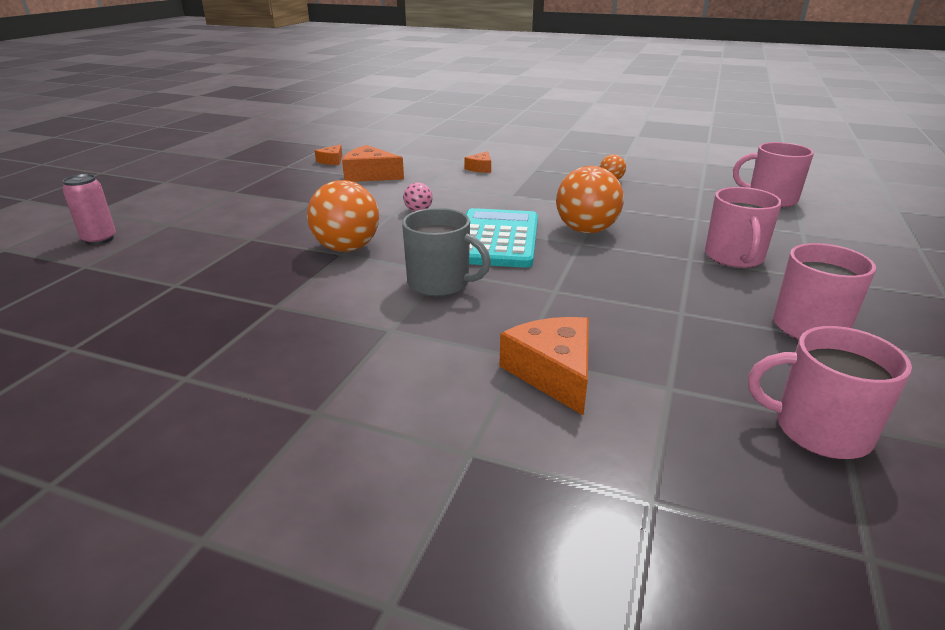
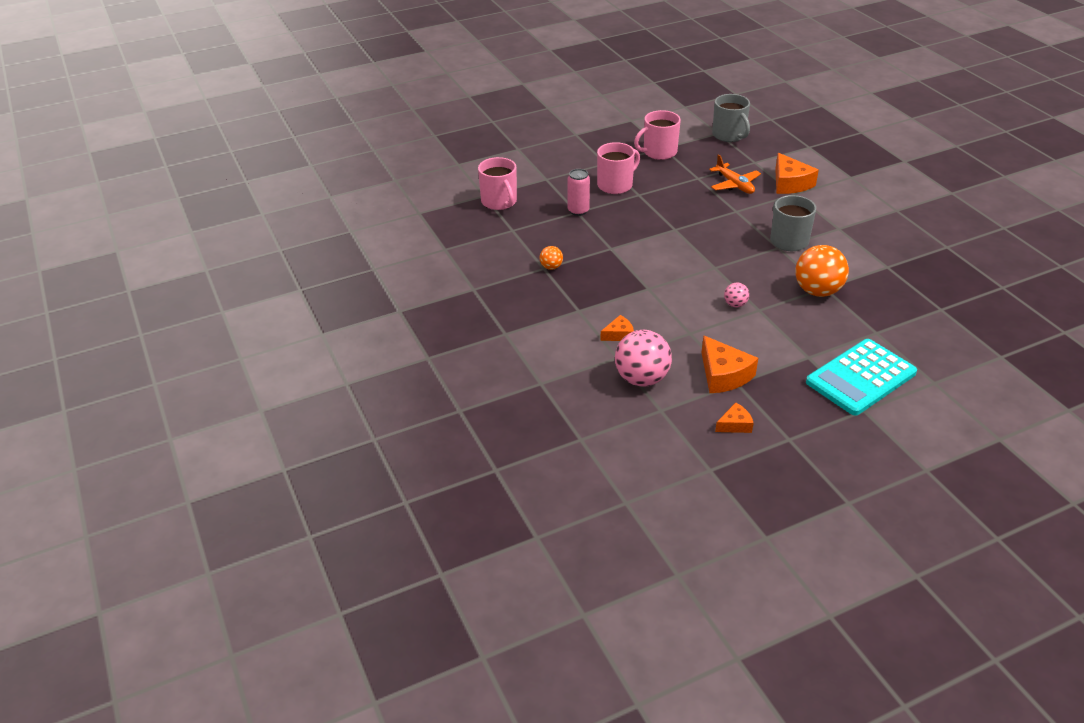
camera: 135 degrees left, 10 degrees up
pink can [63,174,116,245] -> pink can moved to [567,169,590,216]
turquoise calculator [466,208,538,268] -> turquoise calculator moved to [806,339,917,416]
orange cheese [499,317,589,416] -> orange cheese turned 45 degrees counterclockwise [775,153,819,194]
orange ball [556,166,624,233] -> none
pink mug [748,326,912,459] -> grey mug [712,94,750,142]
none -> pink ball [615,330,672,387]
none -> orange plane [709,154,761,194]

